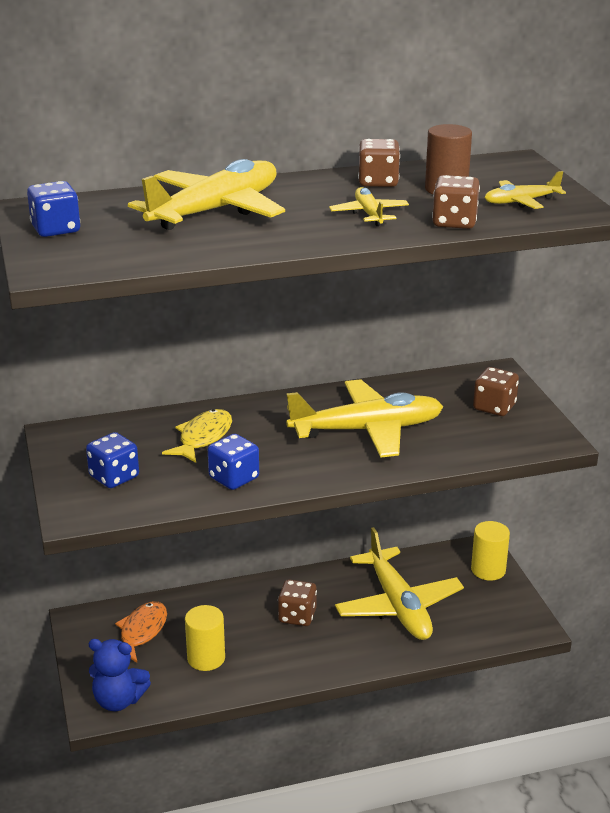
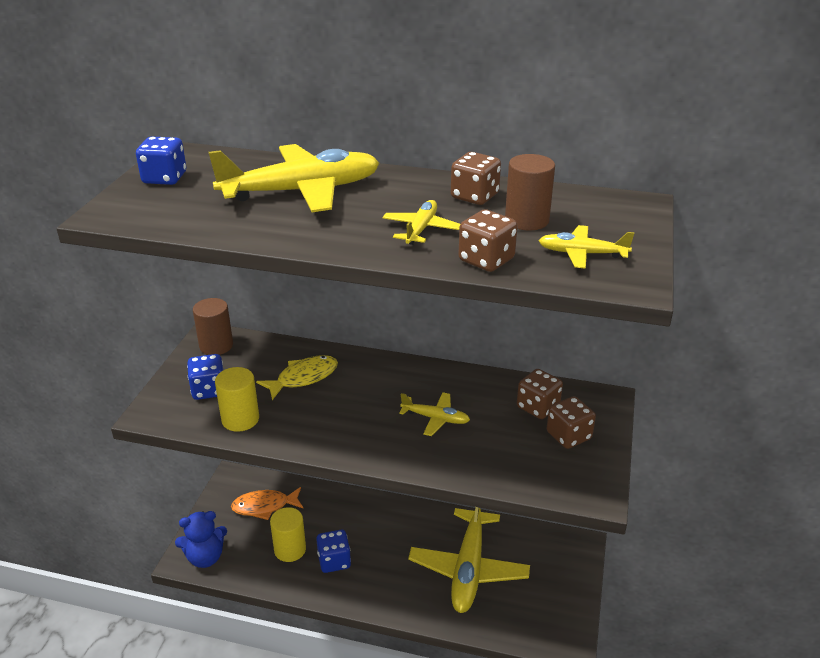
camera: 30 degrees right, 5 degrees up
blue teddy bear [89,639,151,711] -> blue teddy bear turned 60 degrees counterclockwise [175,511,227,568]
orange fish [115,601,167,662] -> orange fish turned 150 degrees counterclockwise [231,487,304,520]
blue dice [208,434,259,490] -> blue dice moved to [316,530,351,573]
brown dice [278,579,317,626] -> brown dice moved to [517,369,563,419]
yellow plane [286,379,443,458] -> yellow plane [399,392,470,436], size x0.48
yellow cylinder [471,521,510,581] -> yellow cylinder moved to [215,367,259,432]
none -> brown cylinder [193,298,233,355]

